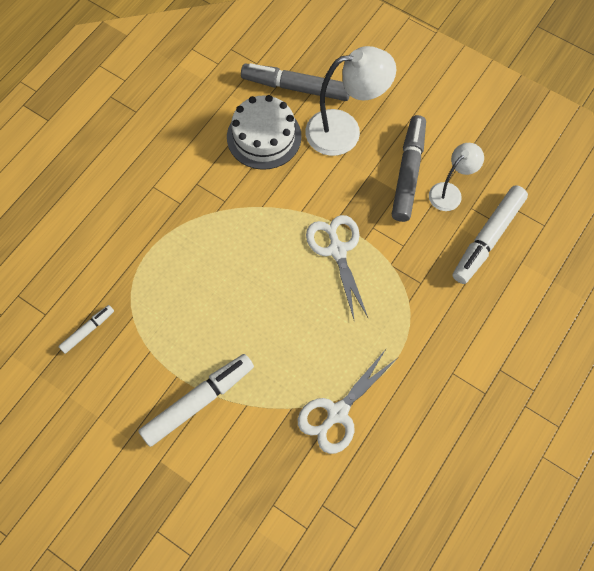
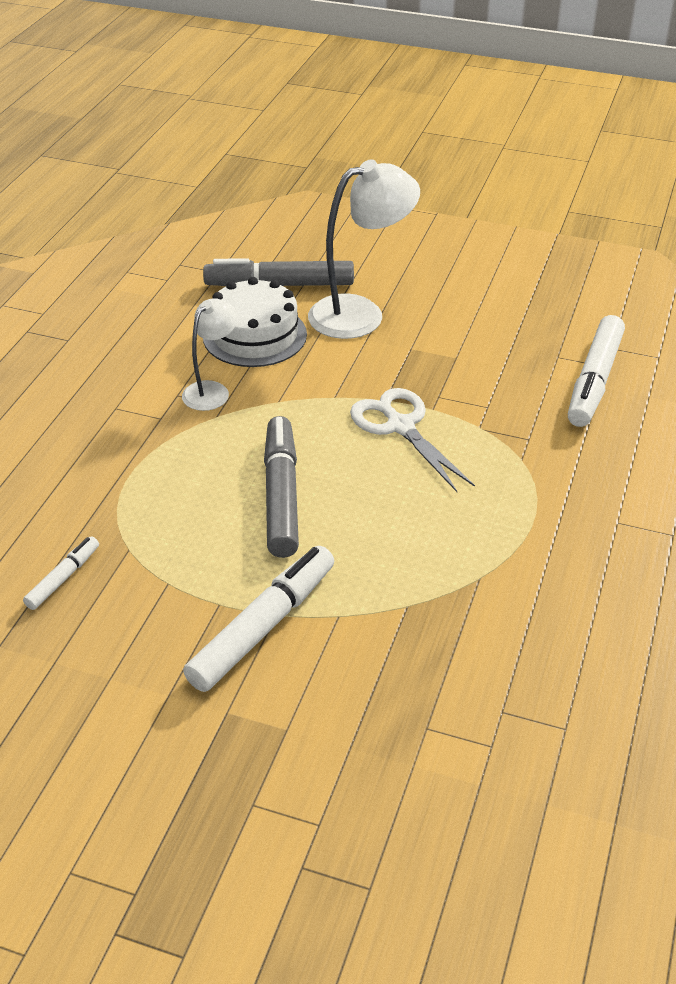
camera: 15 degrees left, 25 degrees down
white scissors [298,349,396,454] -> none
grey marker [392,115,426,222] -> grey marker moved to [264,416,299,558]
white lamp [429,143,484,211] -> white lamp moved to [182,298,238,411]

